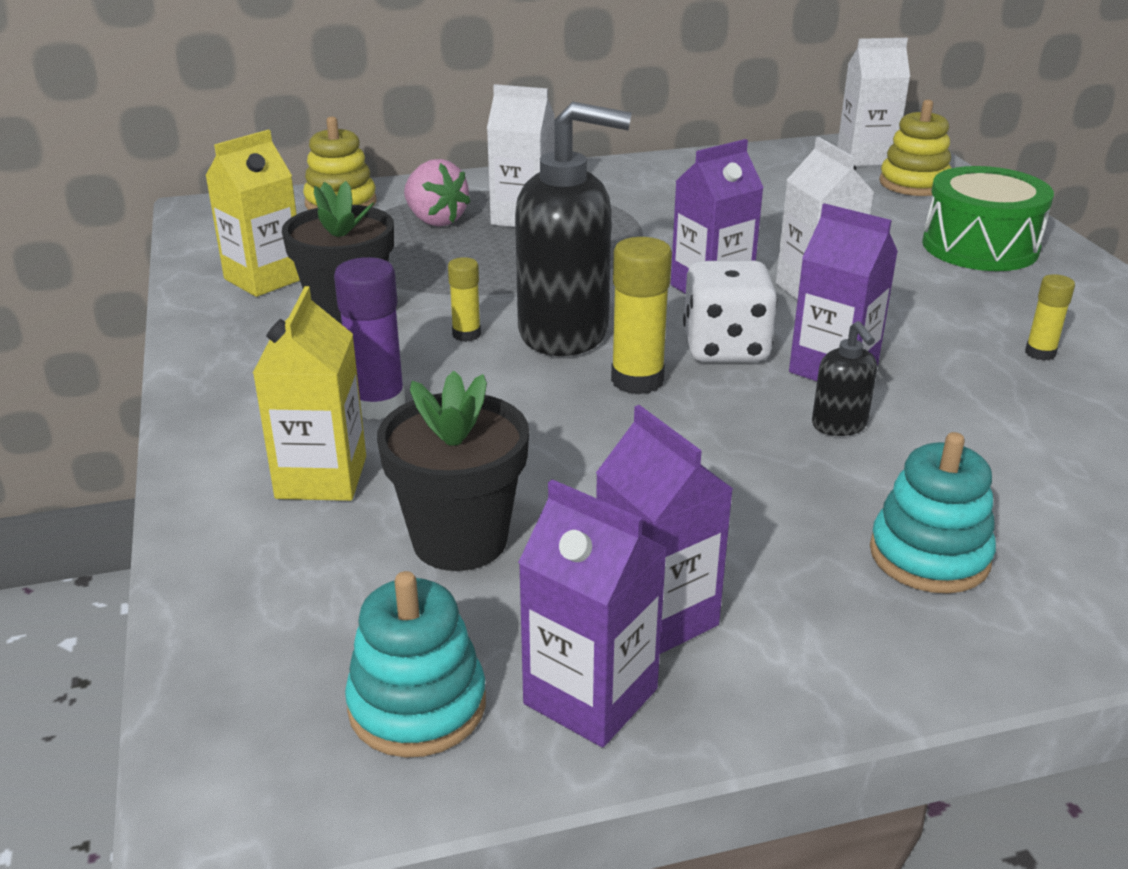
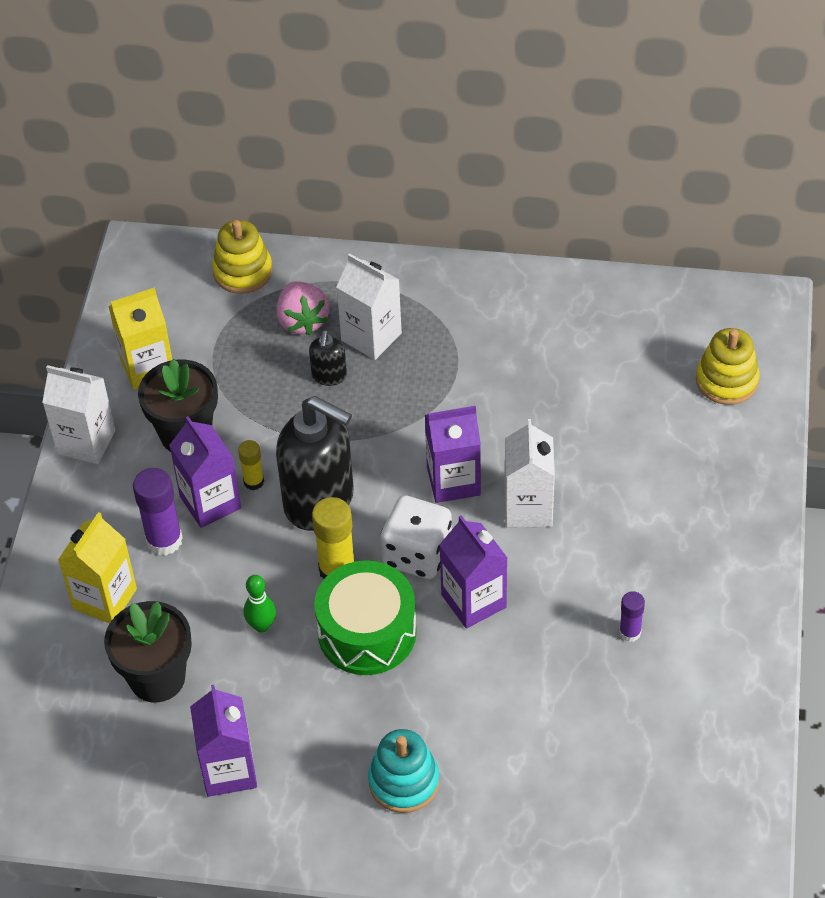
camera: 25 degrees right, 20 degrees up
turquoise stacking toy [345,571,486,758] -> none
purple carton [518,479,667,747] -> purple carton moved to [169,416,241,528]
black soap dispenser [812,321,877,436] -> black soap dispenser moved to [309,330,347,386]
white carton [837,38,910,166] -> white carton moved to [42,365,115,464]
green drum [922,166,1054,271] -> green drum moved to [314,560,417,675]
yellow glue stick [1025,274,1075,361] -> purple glue stick [619,591,645,642]
none -> green bowling pin [244,575,276,633]

